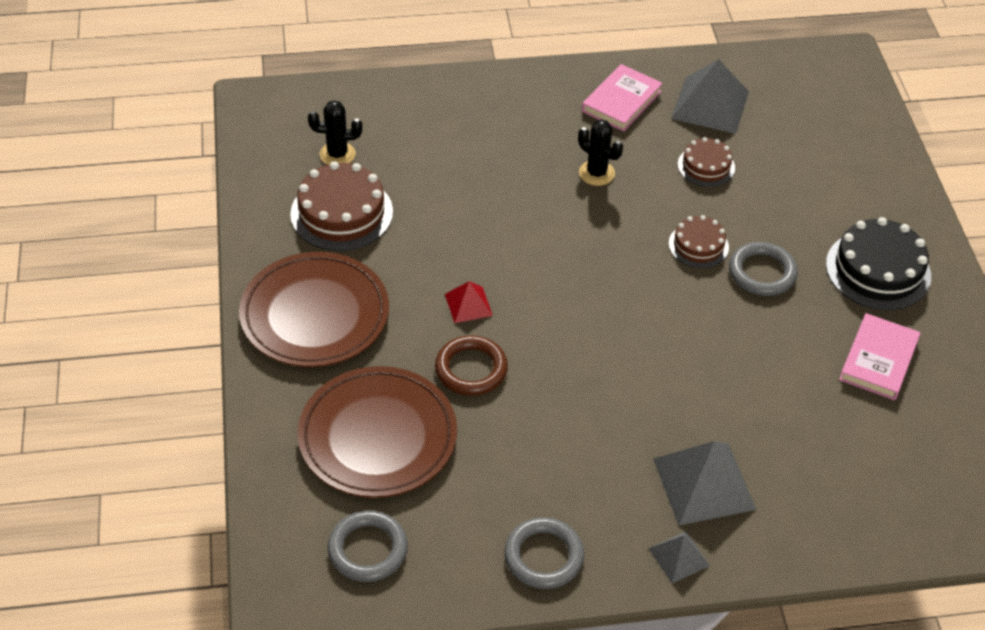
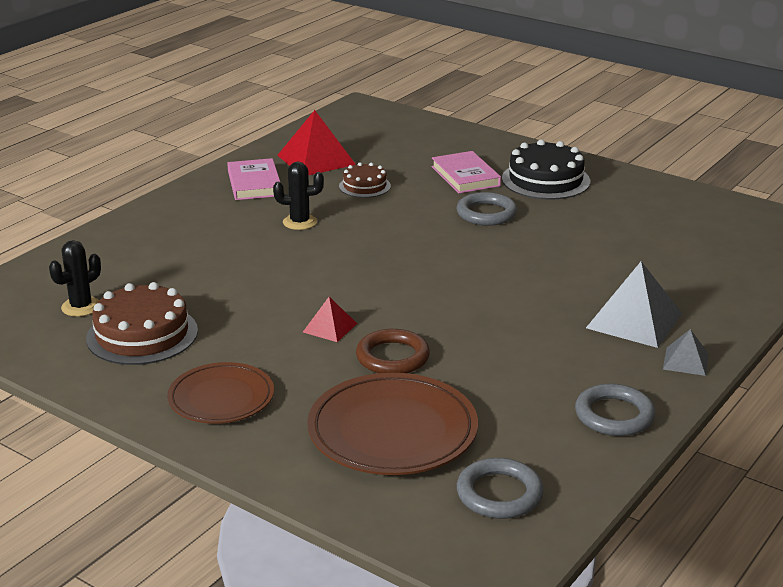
camera: 45 degrees left, 20 degrees down
brown plate [239,252,389,367] -> brown plate [167,362,274,424], size x0.65
brown cake [669,215,729,268] -> none
grey pyramid [671,59,749,134] -> red pyramid [277,110,356,175]
pink book [839,313,920,400] -> pink book moved to [432,151,501,193]

